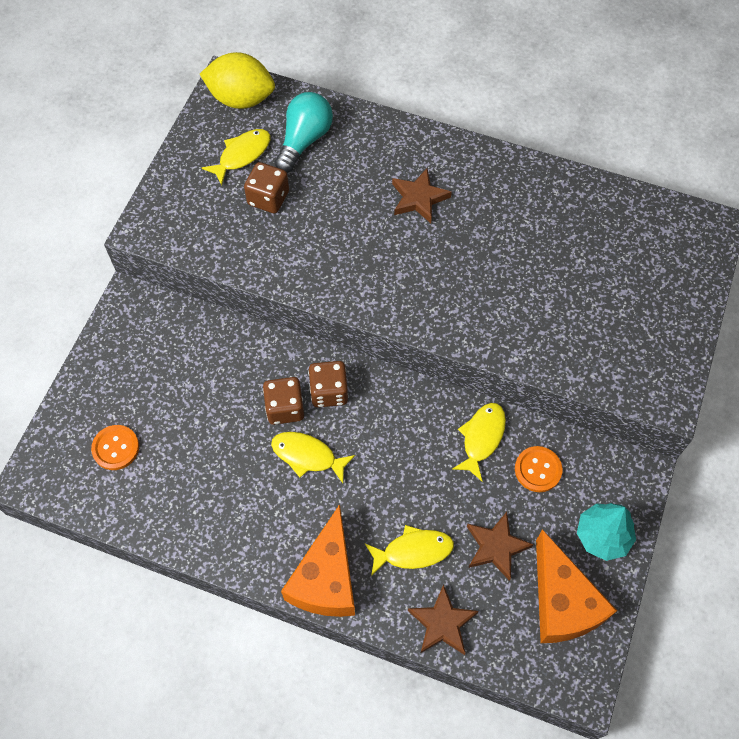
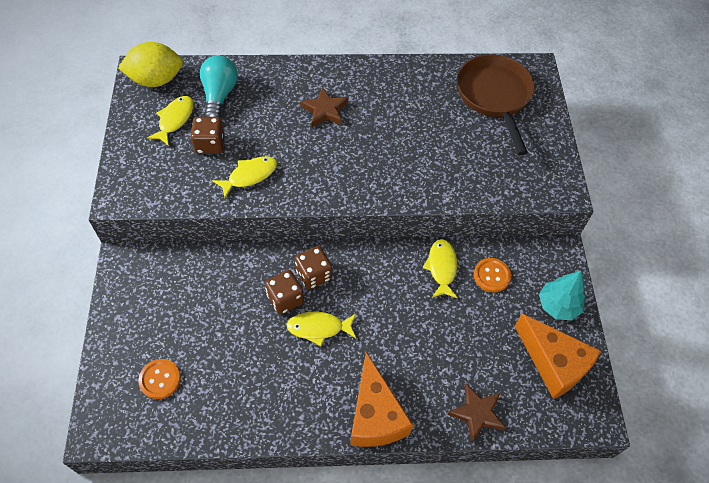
camera: 25 degrees left, 5 degrees down
yellow fish [365,525,454,576] -> yellow fish moved to [212,156,277,199]
brown star [467,512,534,581] -> none
none -> brown pan [457,54,535,155]

